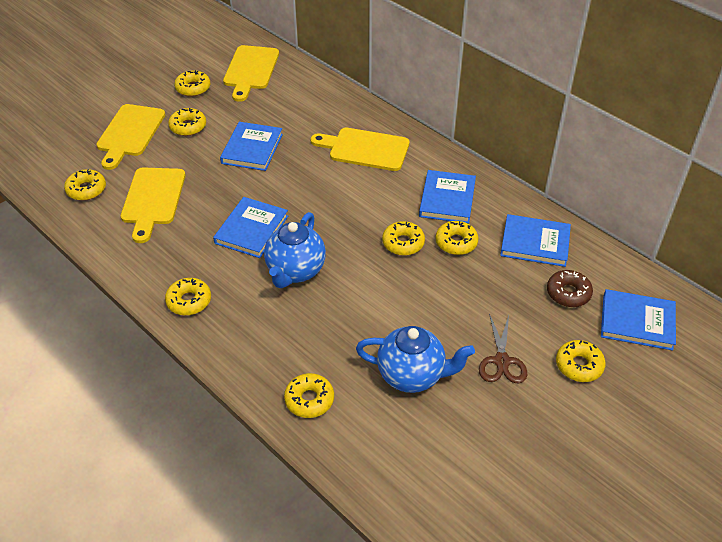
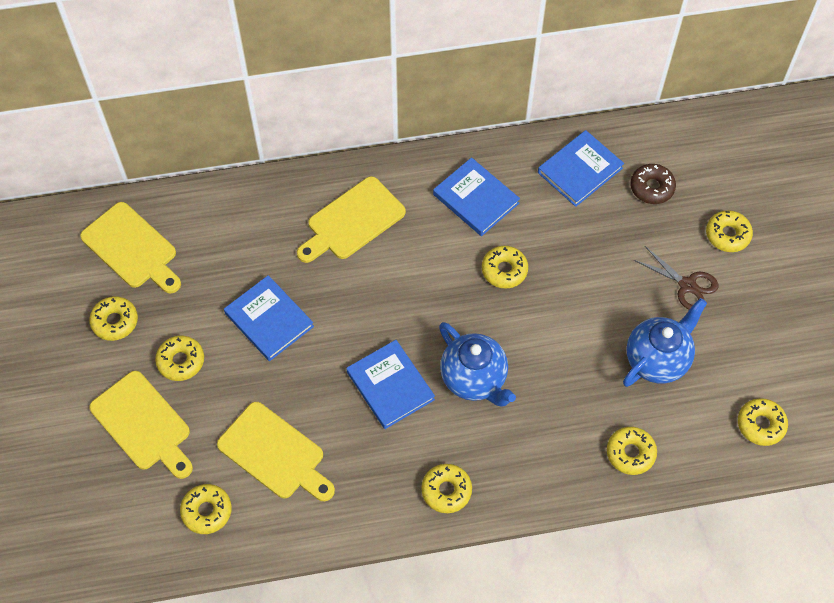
camera: 55 degrees left, 15 degrees up
yellow donut [435,221,479,255] -> yellow donut moved to [738,398,788,446]
blue book [601,289,676,351] -> none

